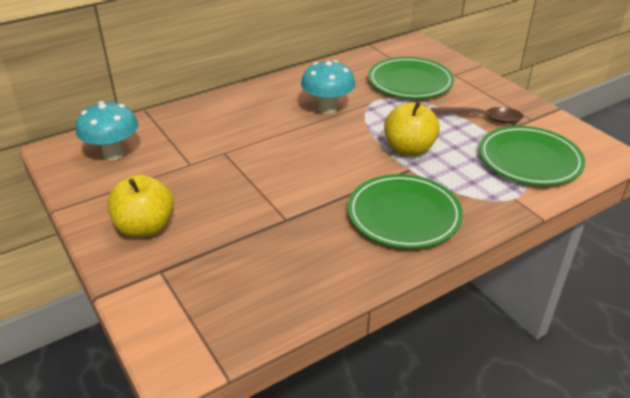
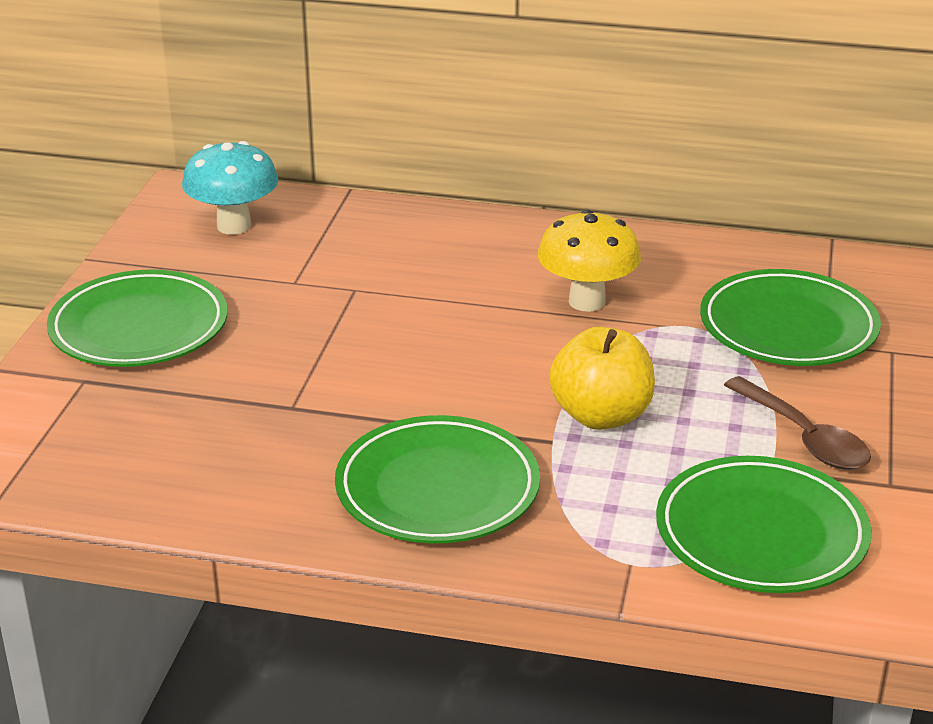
camera: 45 degrees right, 5 degrees down
yellow apple [107,175,174,237] -> green plate [47,269,228,367]
turquoise mushroom [301,60,356,114] -> yellow mushroom [538,210,641,312]

